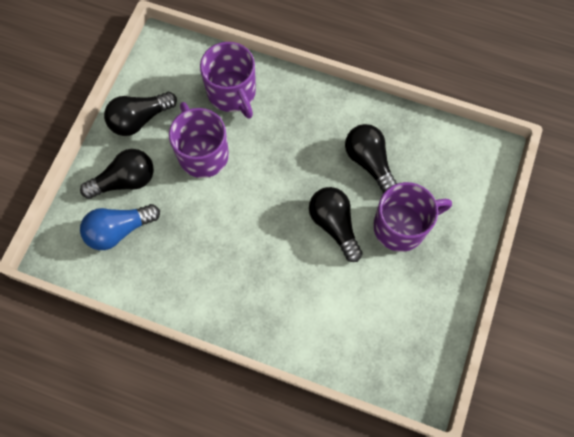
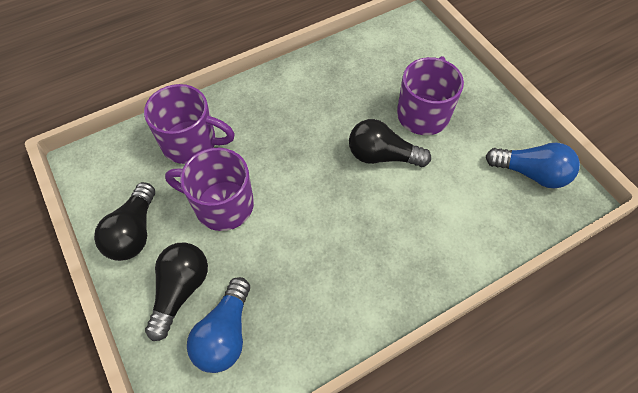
camera: 50 degrees left, 10 degrees down
black light bulb [345,124,397,194] -> none
none -> blue light bulb [486,143,580,188]

